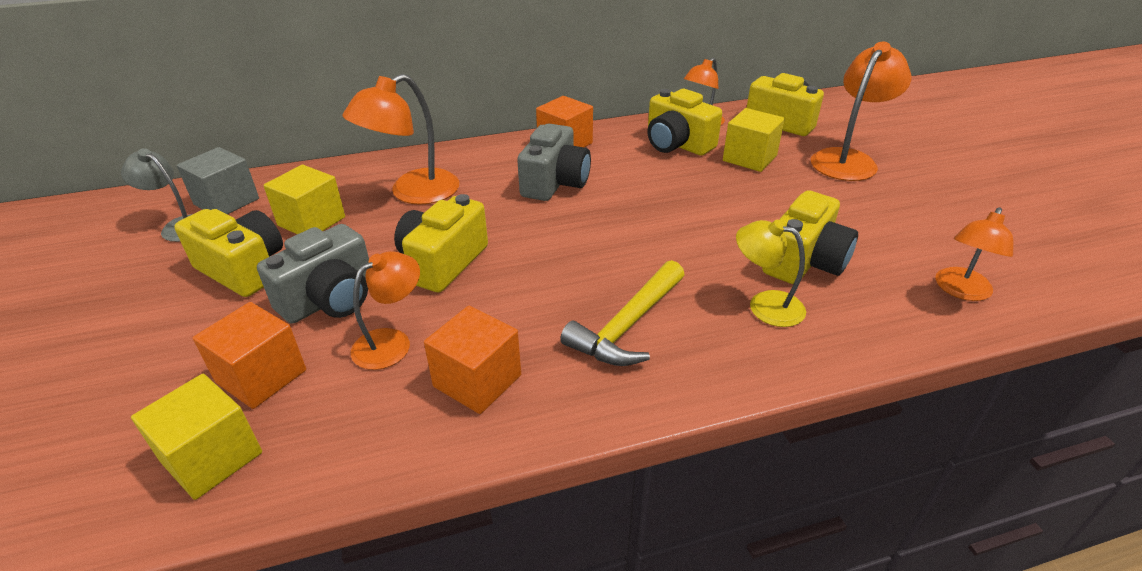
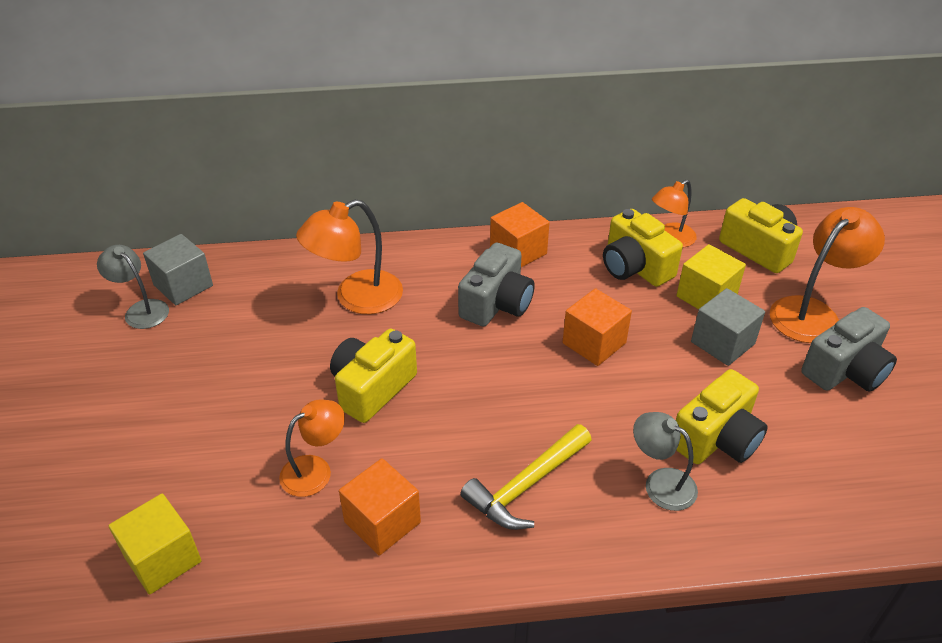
camera: 10 degrees right, 5 degrees up
yellow camera [174,209,283,297] -> none
orange cube [193,302,306,409] -> orange cube moved to [563,288,632,366]
grey camera [257,224,369,324] -> grey camera moved to [801,307,897,392]
yellow cube [263,165,345,234] -> none
yellow lamp [736,220,806,327] -> grey lamp [633,412,698,511]
orange lamp [935,207,1014,301] -> none
none -> grey cube [691,288,765,366]

